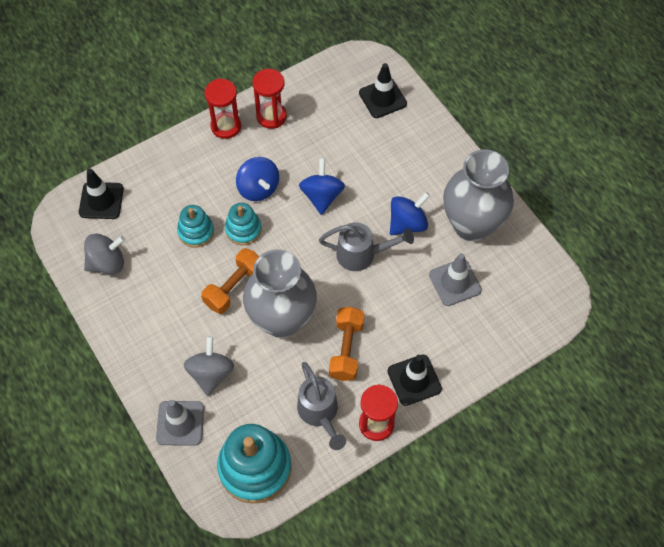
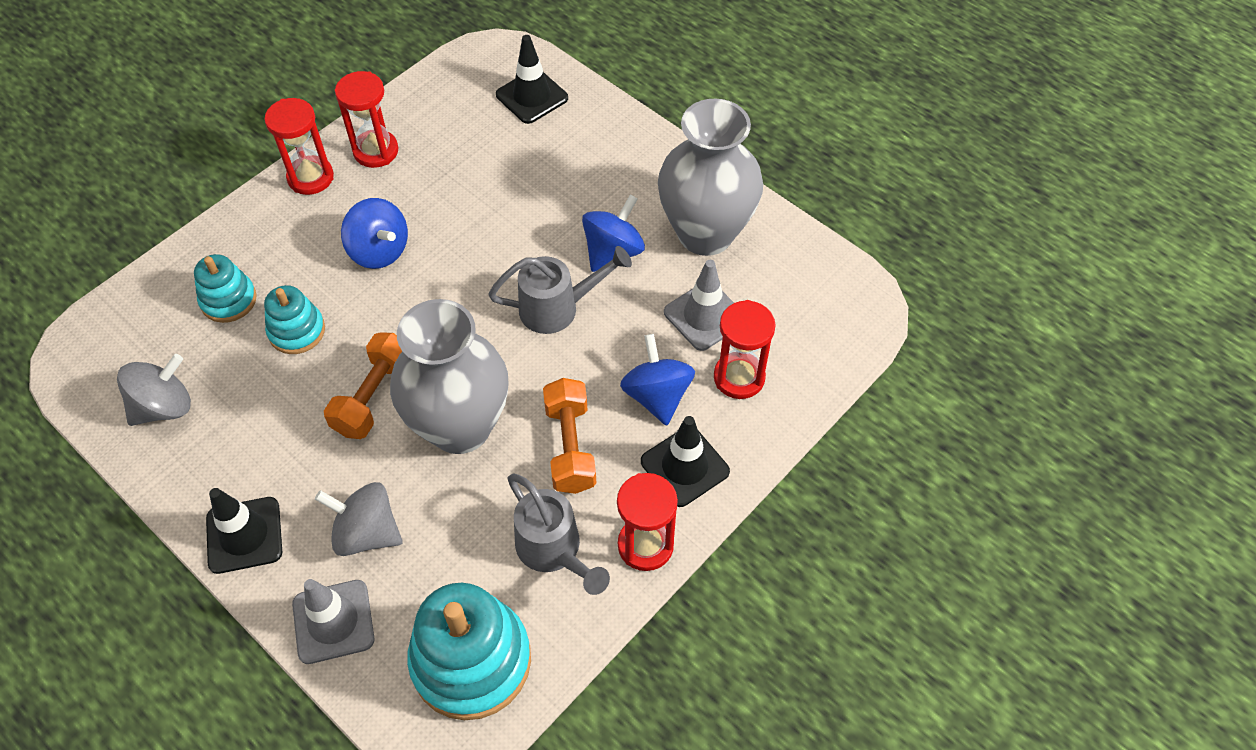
camera: 15 degrees left, 5 degrees down
black traffic cone [79,169,124,219] -> black traffic cone moved to [206,488,282,574]
grey spinning top [184,336,234,396] -> grey spinning top turned 60 degrees counterclockwise [315,482,403,556]
turquoise stacking toy [225,203,262,245] -> turquoise stacking toy moved to [194,254,257,323]
blue spinning top [299,158,345,215] -> blue spinning top moved to [620,334,695,426]
none -> red hourglass [714,300,776,399]

